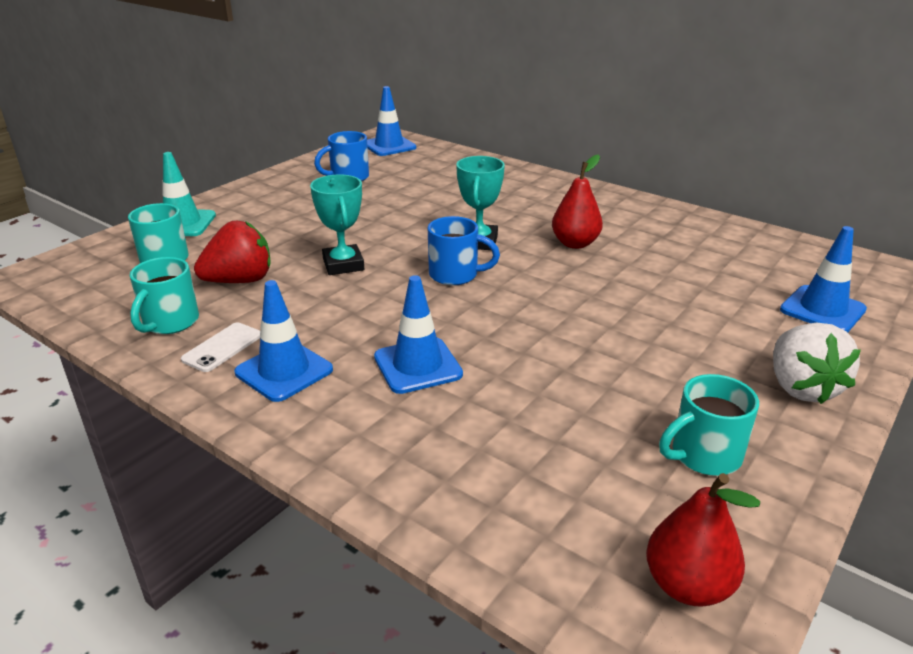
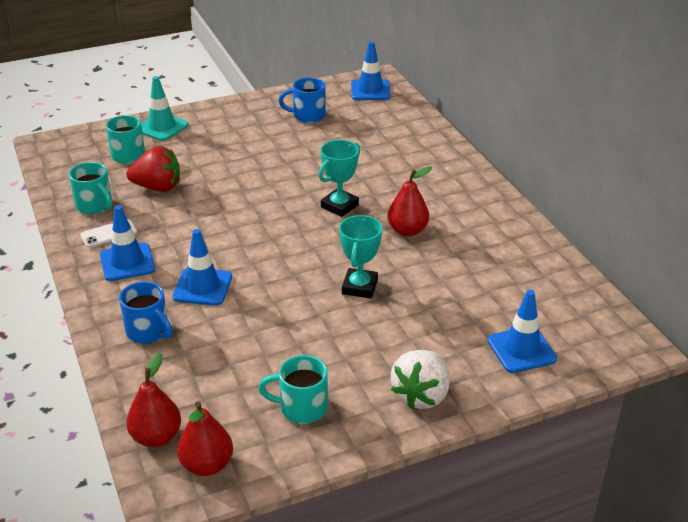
camera: 30 degrees right, 5 degrees up
turquoise mug [130,257,199,334] -> turquoise mug turned 90 degrees counterclockwise [69,162,112,214]
turquoise trophy [310,174,364,275] -> turquoise trophy moved to [339,215,382,298]
blue mug [428,216,500,286] -> blue mug moved to [119,281,173,344]
none -> red pear [126,352,181,447]

